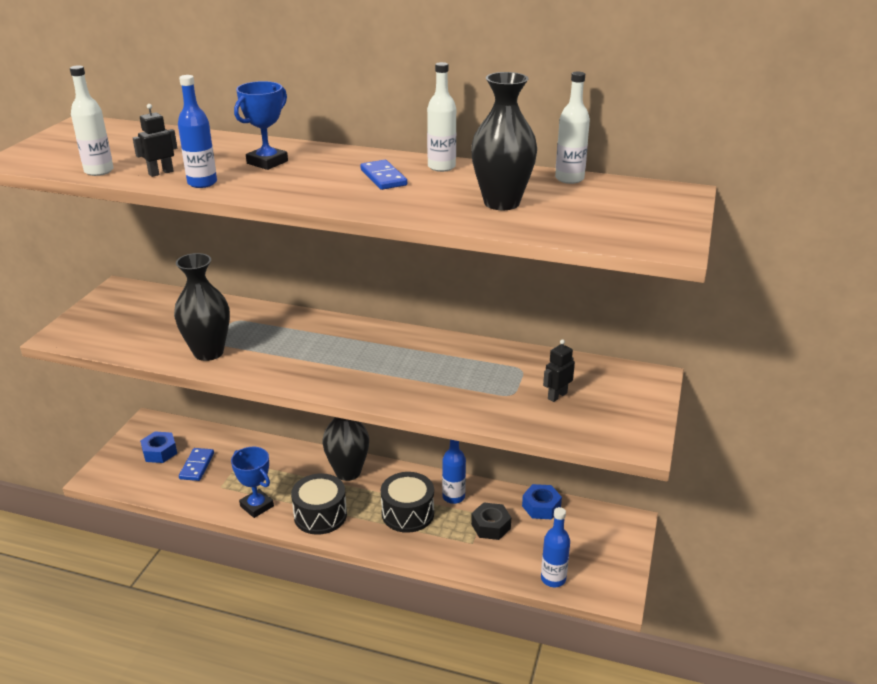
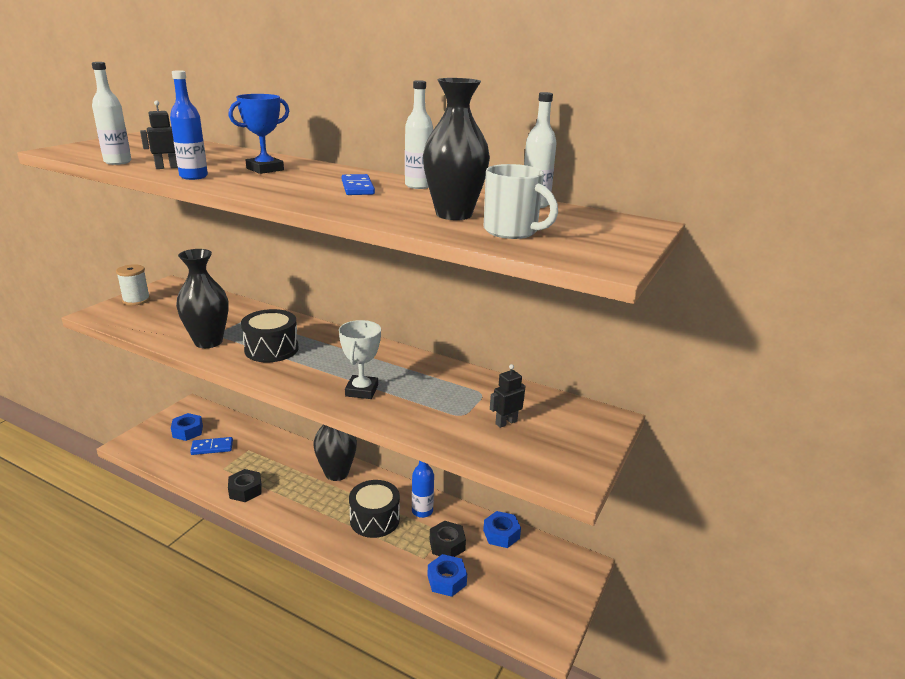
camera: 10 degrees right, 5 degrees down
blue domino [179,448,214,481] -> blue domino turned 60 degrees clockwise [190,437,233,455]
blue trophy [231,447,274,518] -> black nut [228,469,261,502]
black drum [291,473,347,535] -> black drum moved to [241,309,299,362]
blue bottle [541,507,570,587] -> none
none -> white spool [116,264,150,306]
none -> white trophy [339,320,381,399]
none -> blue nut [427,554,467,597]
none -> white mug [484,164,558,239]

